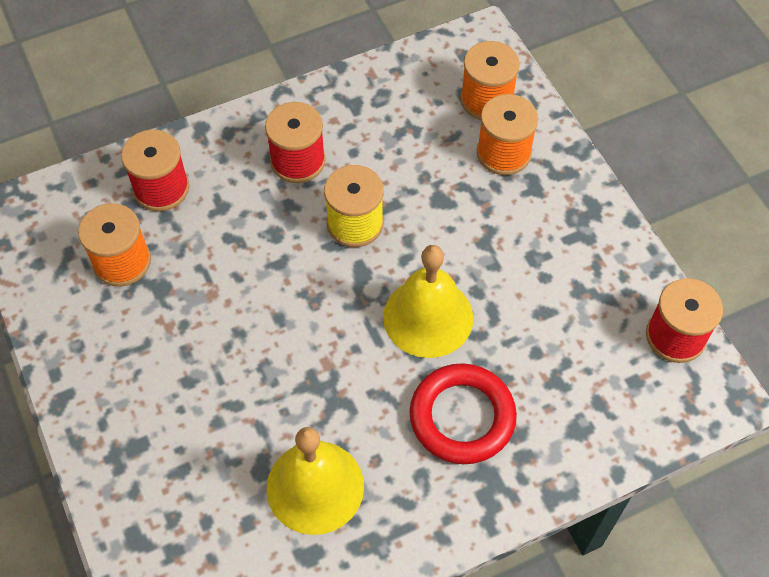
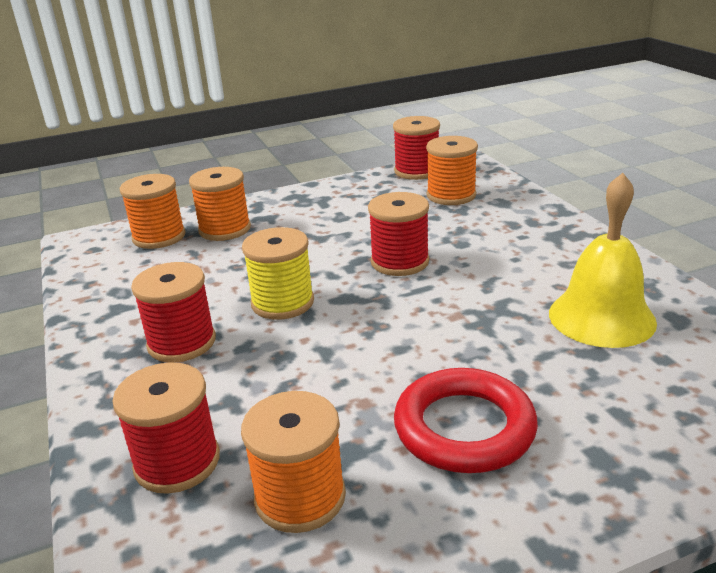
camera: 85 degrees left, 30 degrees down
yellow bell [383,245,473,358] -> red spool [368,192,429,276]
red ring [409,363,517,464] -> red ring moved to [394,368,538,473]
none -> orange spool [426,136,478,205]

